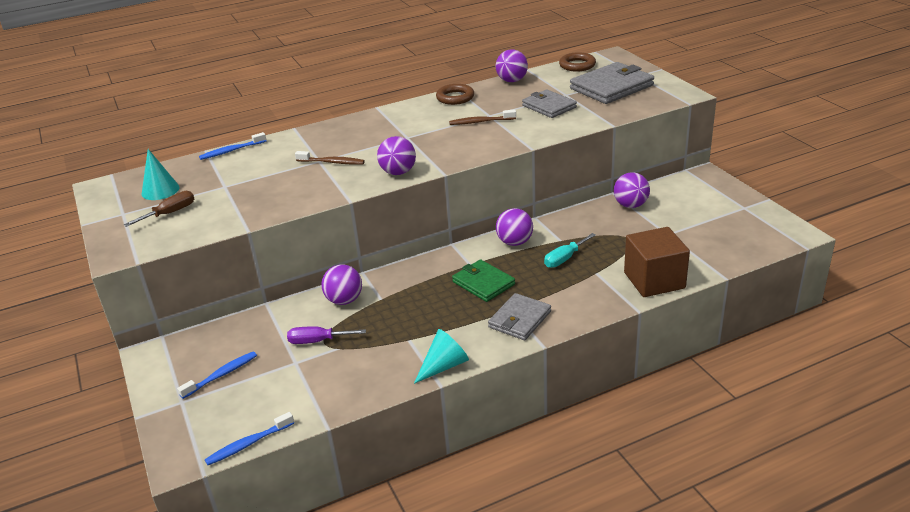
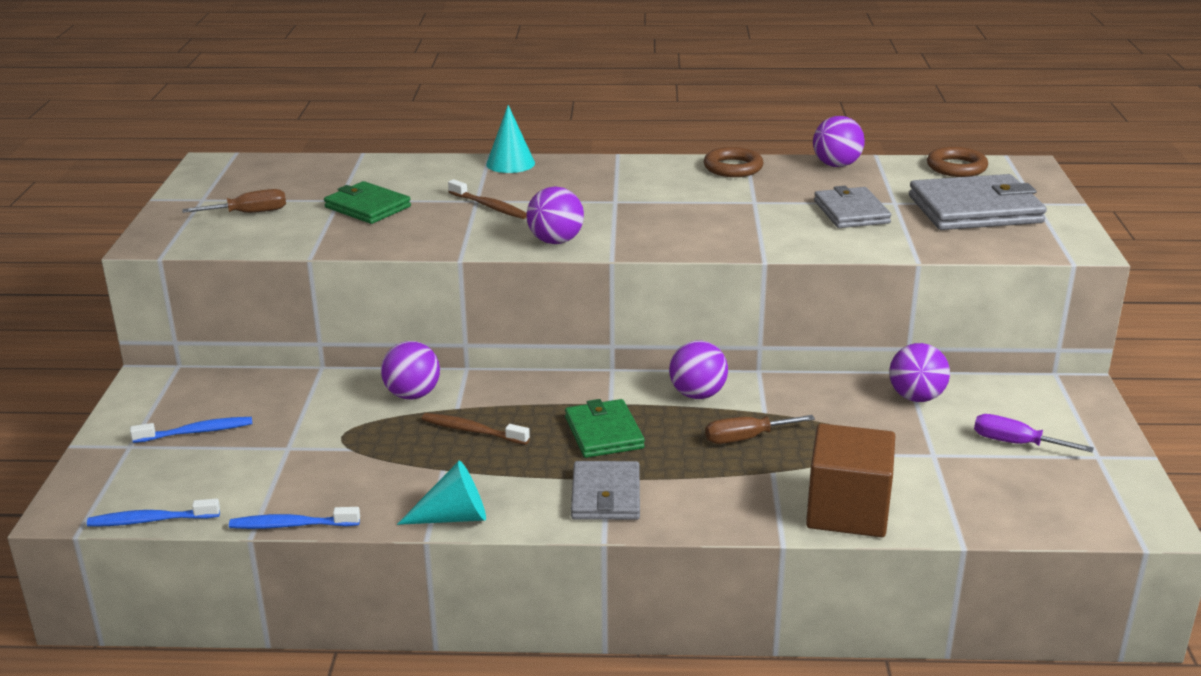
camera: 25 degrees right, 5 degrees down
turquoise cone [142,149,179,200] -> turquoise cone moved to [486,105,535,173]
blue toothbrush [199,132,267,160] -> blue toothbrush moved to [229,507,360,529]
purple screwdriver [287,326,366,344] -> purple screwdriver moved to [974,414,1094,452]
brown toothbrush [449,109,516,125] -> brown toothbrush moved to [422,413,530,445]
grey wallet [488,293,551,340] -> grey wallet turned 60 degrees counterclockwise [571,461,640,520]
turquoise screwdriver [544,233,596,268] -> brown screwdriver [705,415,815,444]
none -> green wallet [324,181,411,224]

